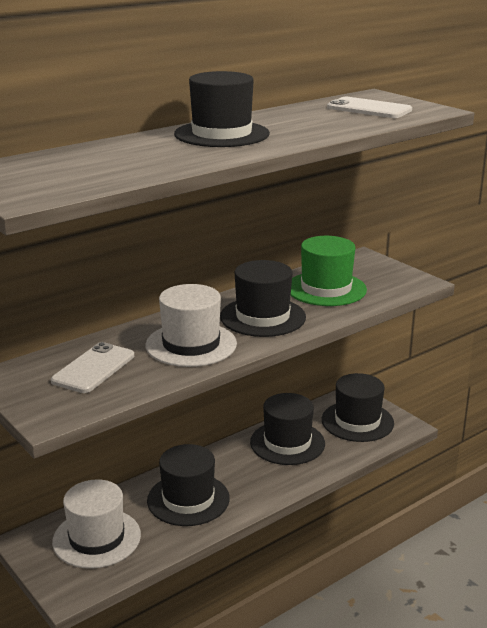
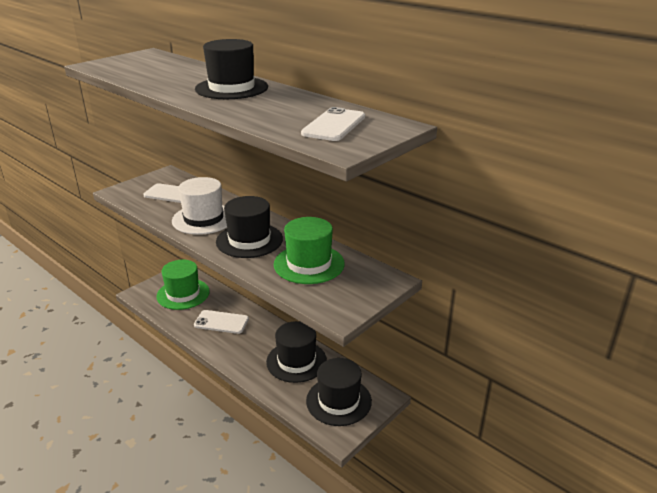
camera: 80 degrees right, 5 degrees up
white hat [52,479,141,569] -> green hat [156,260,210,310]
black hat [147,444,230,526] -> white phone [194,310,249,334]

